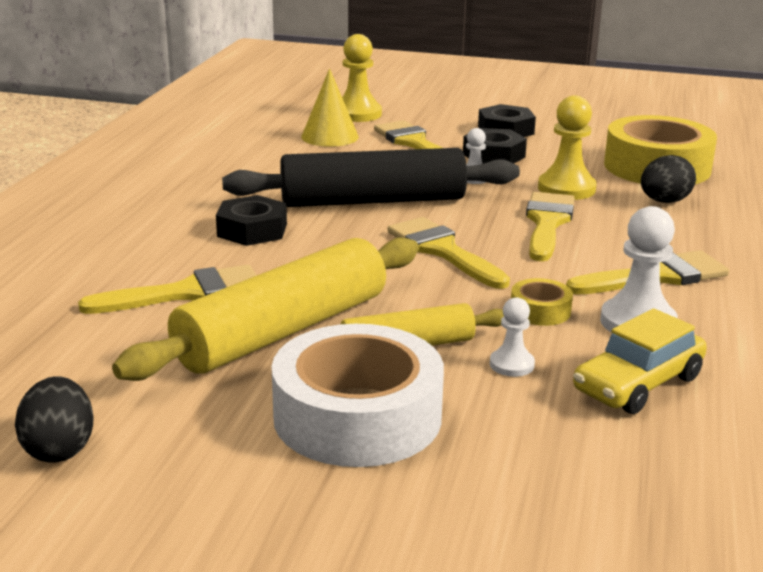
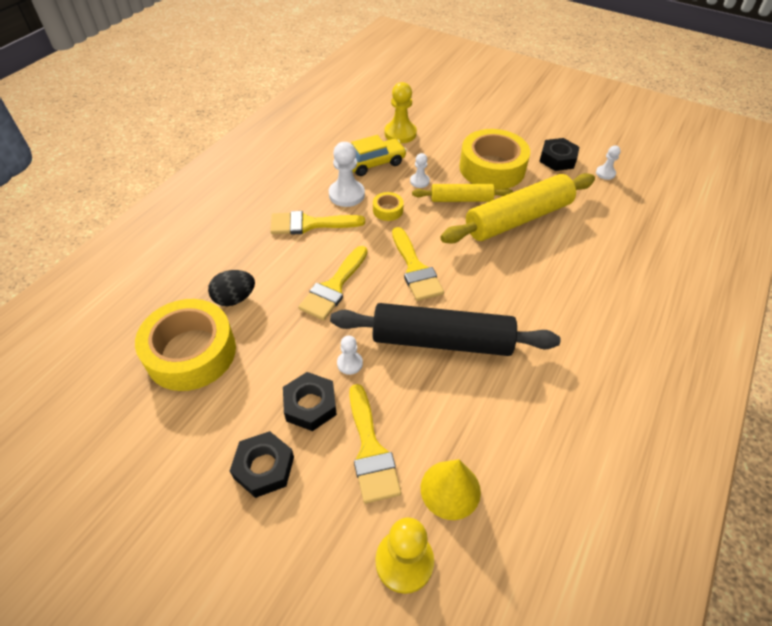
camera: 165 degrees left, 25 degrees up
black egg [15,376,94,462] -> white pawn [596,145,621,180]
yellow brush [78,265,257,314] -> none
black nut [216,195,287,246] -> black nut moved to [539,138,579,171]
white tape [272,324,444,467] -> yellow tape [459,129,530,190]
yellow pawn [538,95,597,200] -> yellow pawn moved to [385,82,417,143]

